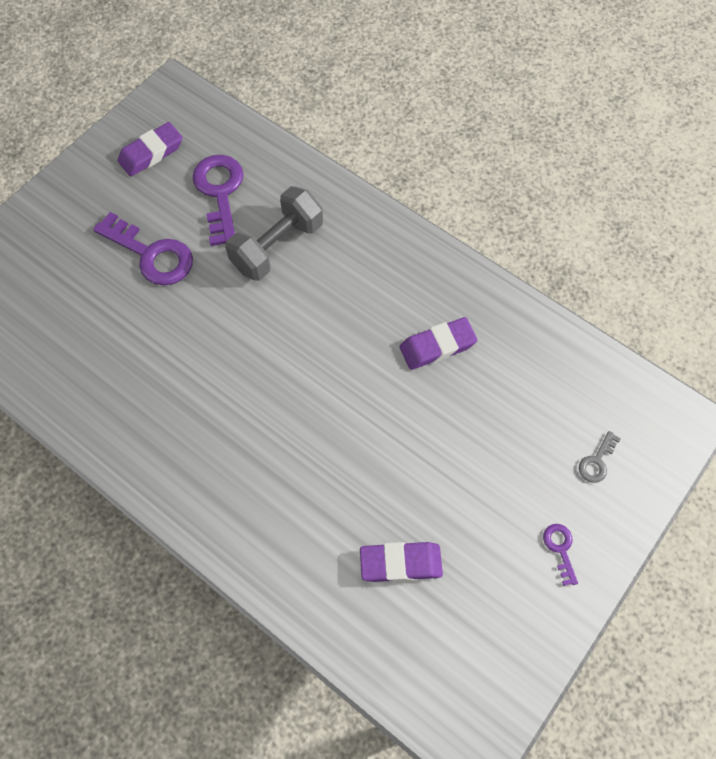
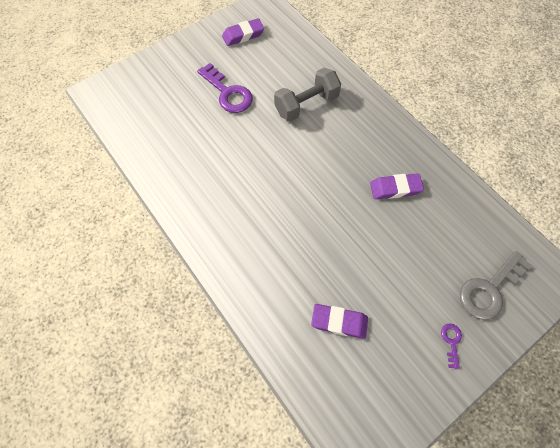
camera: 15 degrees right, 0 degrees up
purple key [192,155,244,246] -> none
grey key [579,431,621,483] -> grey key [460,251,532,320], size x2.12

